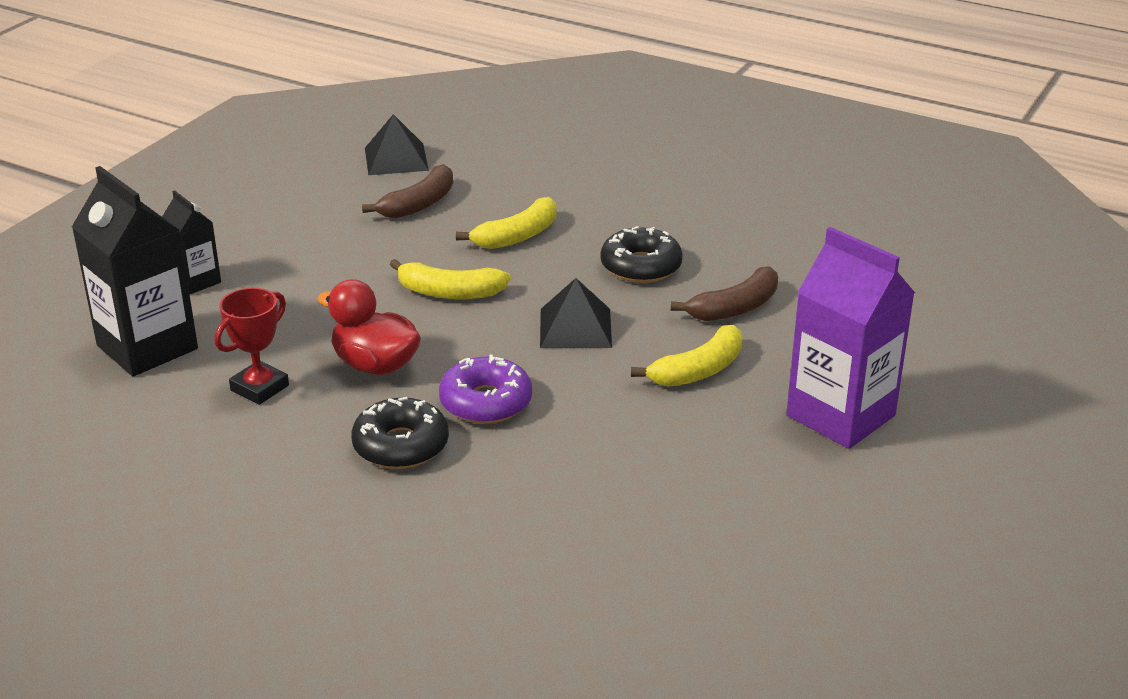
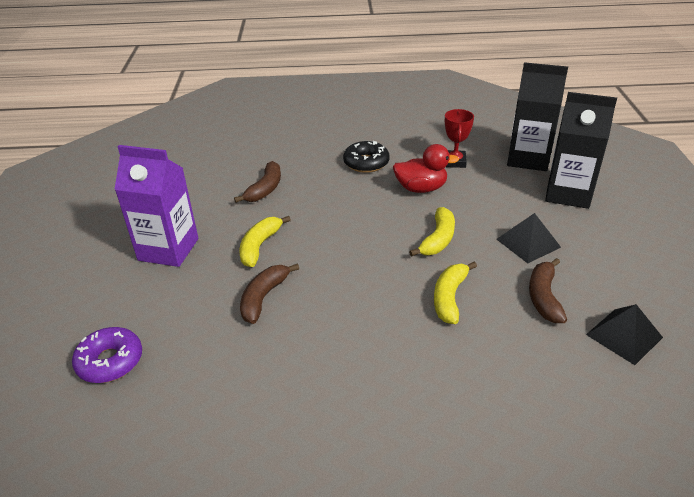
camera: 150 degrees right, 5 degrees up
black carton [162,190,221,294] -> black carton [545,92,617,209], size x1.86
yellow banana [390,259,511,299] -> yellow banana turned 135 degrees clockwise [409,207,455,257]
purple donut [439,355,532,424] -> purple donut moved to [72,327,142,383]
black pyramid [540,278,612,348] -> black pyramid moved to [497,213,561,263]
black donut [601,226,683,283] -> none
none -> brown banana [234,161,281,203]

